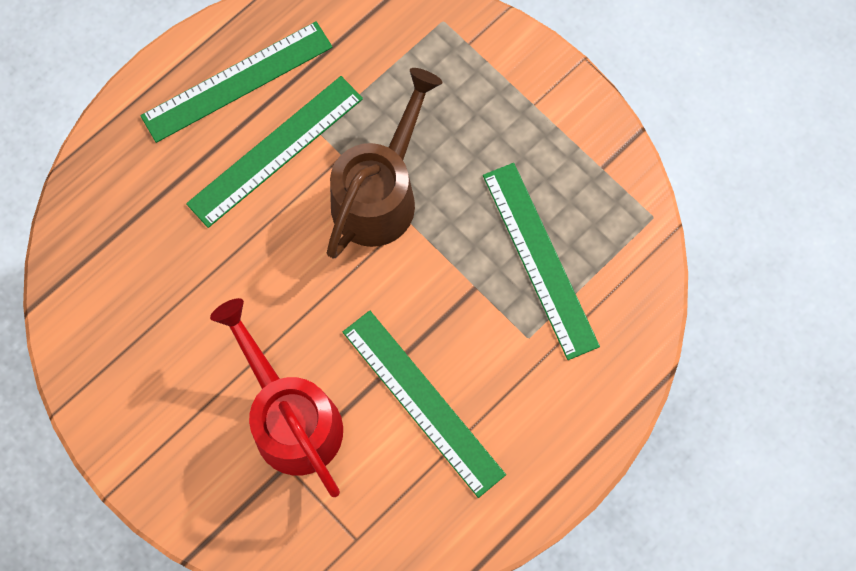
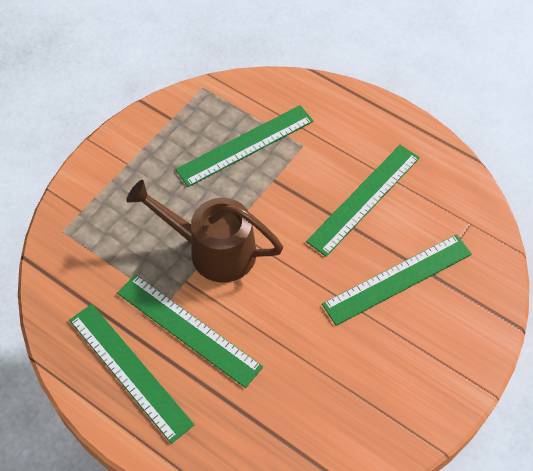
camera: 100 degrees left, 15 degrees down
red watering can [210,298,343,497] -> green ruler [322,234,472,326]

